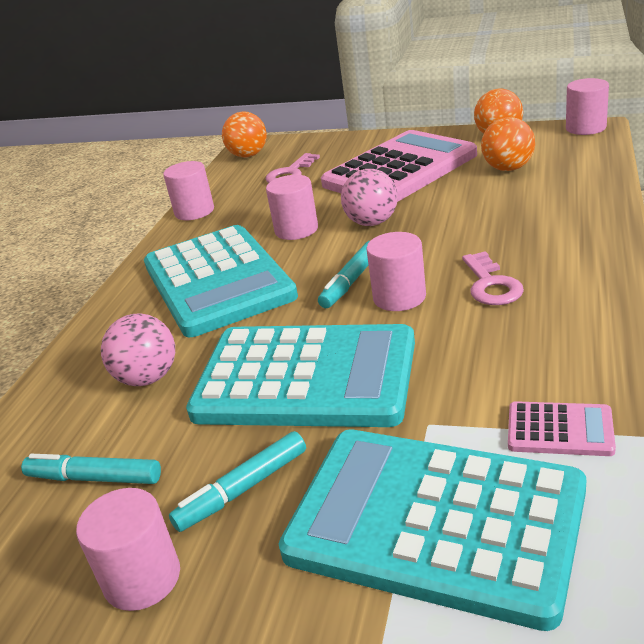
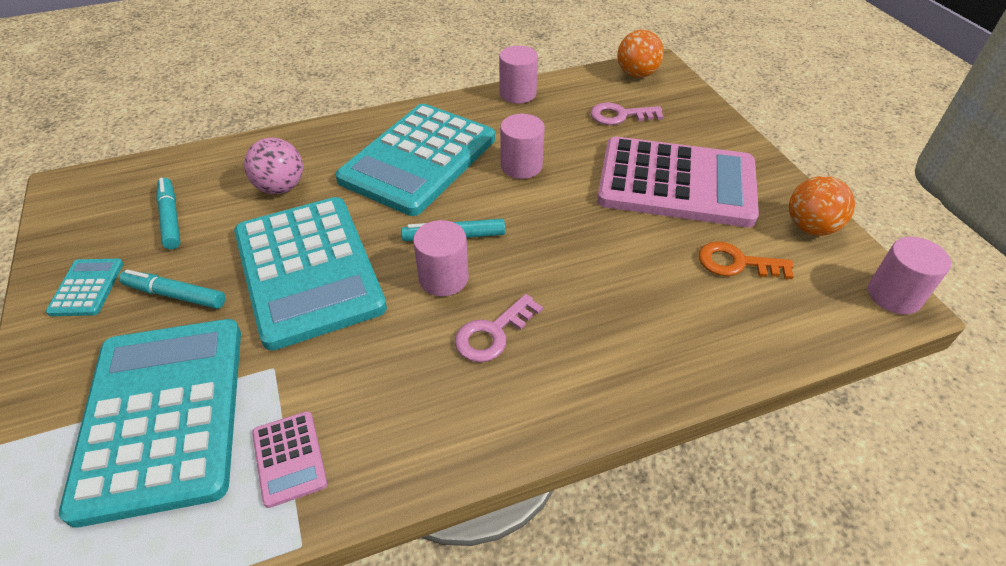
camera: 50 degrees right, 15 degrees up
pink cylinder [76,488,180,611] -> turquoise calculator [46,259,124,316]
pink ball [341,169,398,226] -> none
orange ball [481,117,535,171] -> orange key [698,241,794,279]

